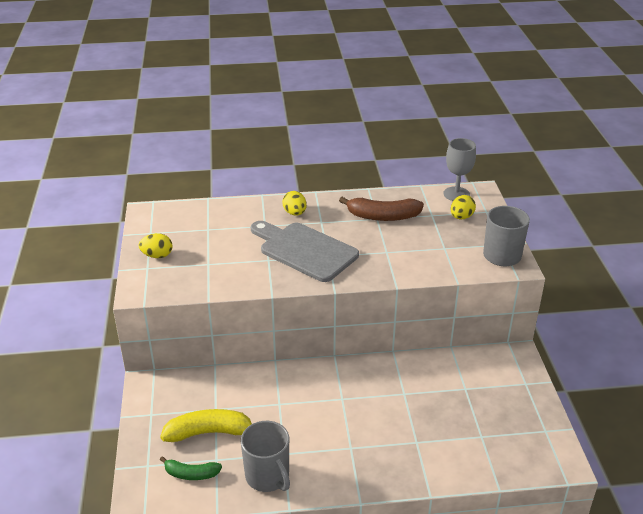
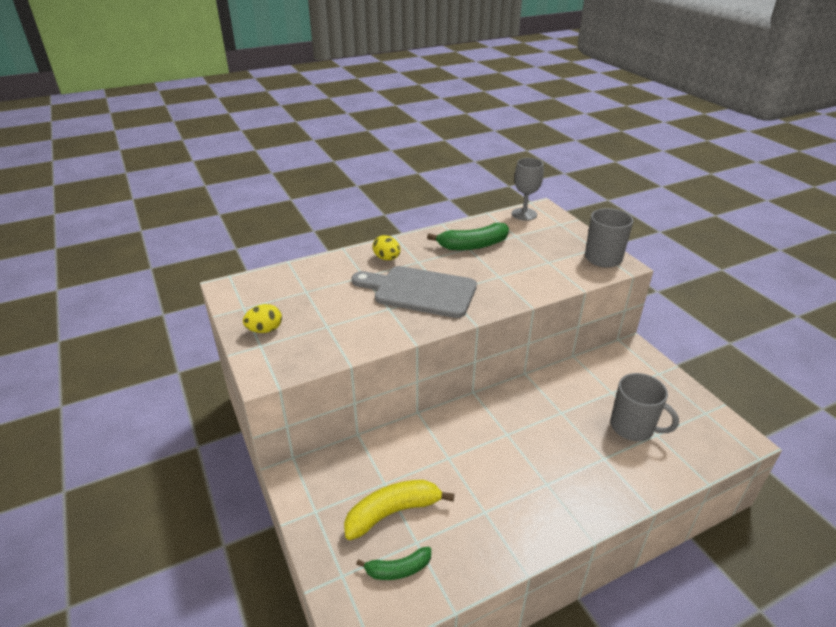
camera: 20 degrees left, 0 degrees up
grey mug [241,421,290,492] -> grey mug moved to [610,373,679,441]
brown banana [339,197,424,221] -> green banana [427,223,509,250]
yellow egg [451,195,476,220] -> none

